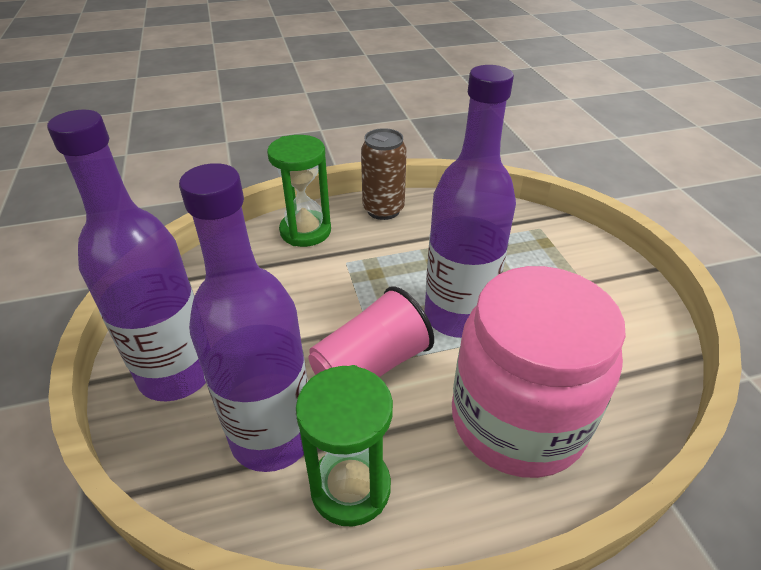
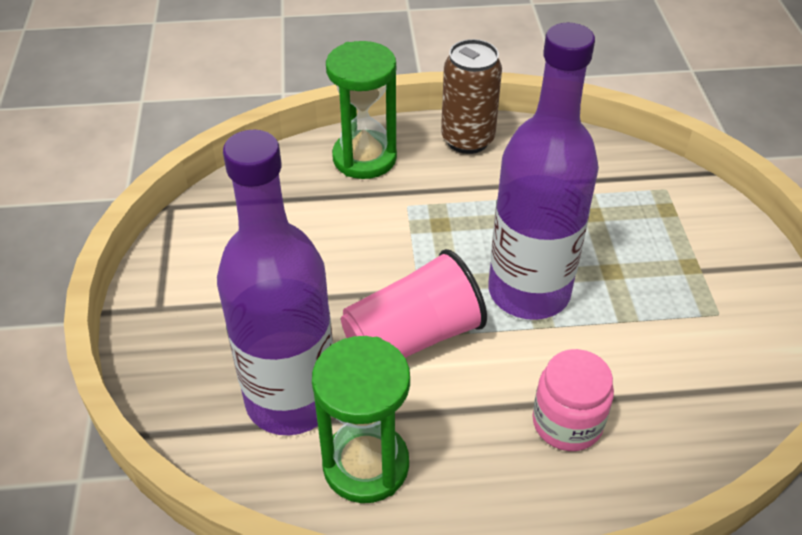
camera: 10 degrees right, 5 degrees up
purple bottle [47,110,206,401] -> none
pink jar [452,266,626,478] -> pink jar [533,349,614,451], size x0.46

